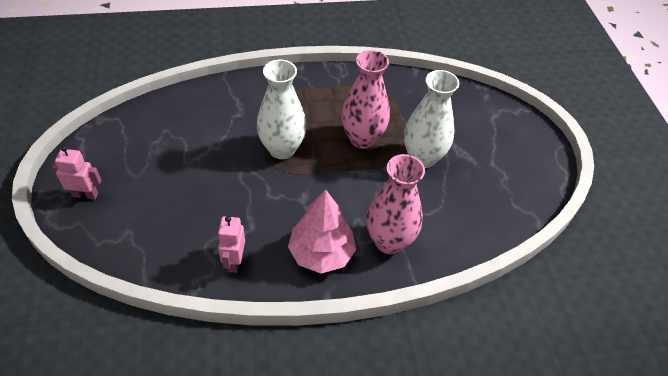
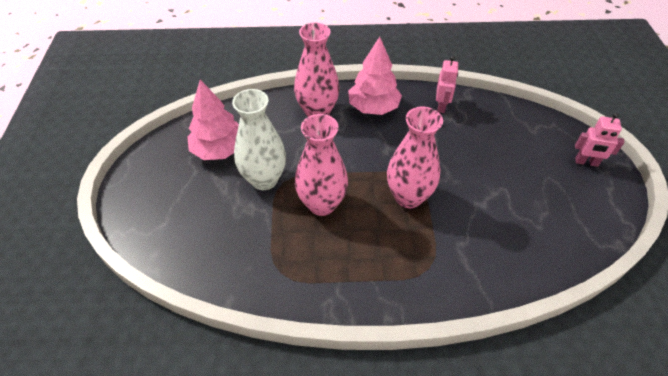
camera: 170 degrees left, 0 degrees up
white vase [257,60,307,159] -> pink vase [387,107,443,208]
none -> pink tree [187,80,239,160]

